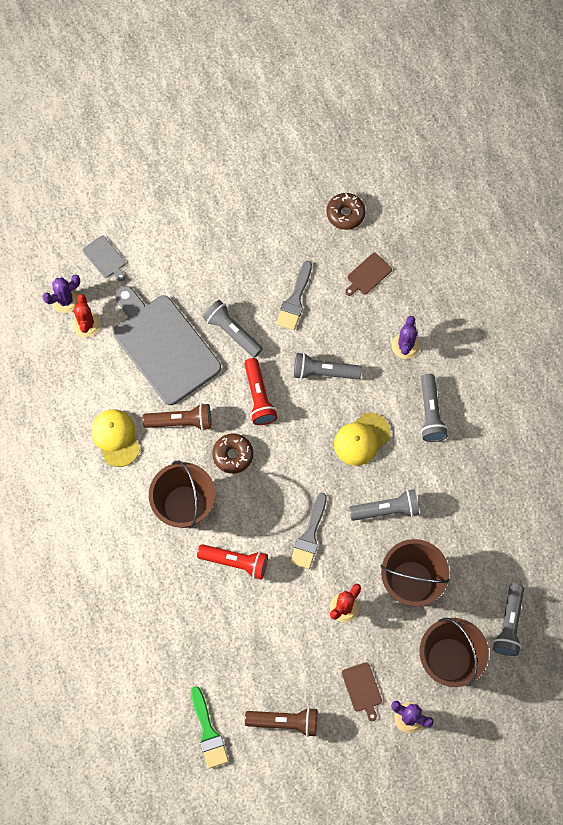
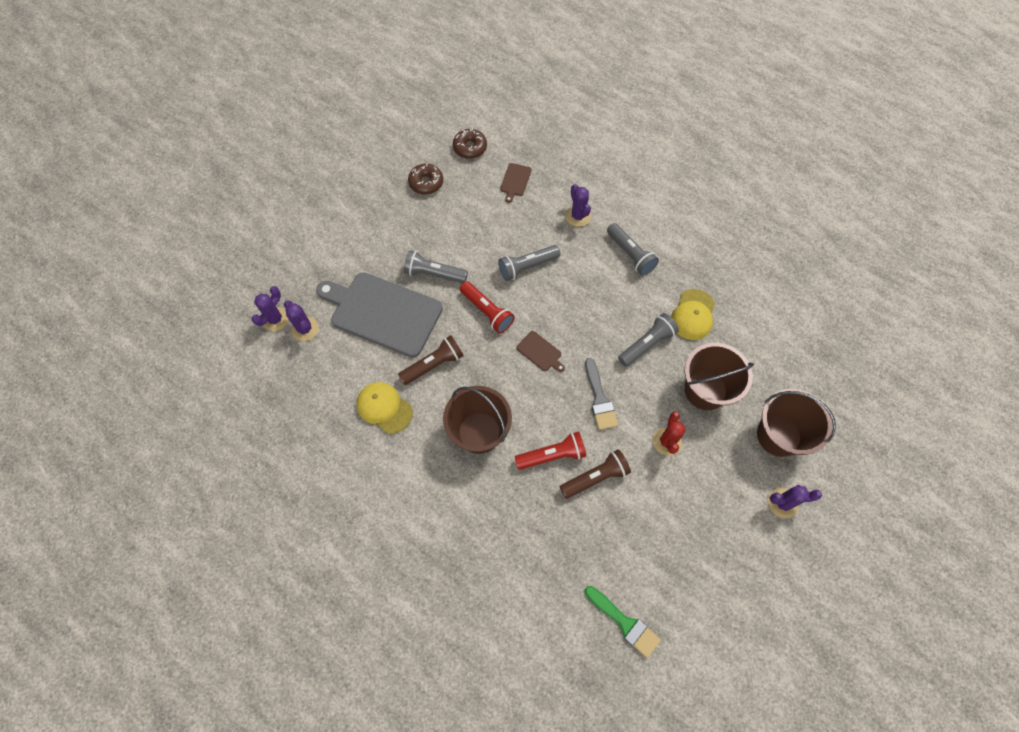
camera: 30 degrees left, 5 degrees down
red cactus [72,294,101,337] -> purple cactus [284,300,319,341]
grey cutting board [83,236,125,281] -> none
brown donut [212,433,253,474] -> brown donut moved to [408,164,443,195]
brown flashlight [245,707,317,737] -> brown flashlight moved to [560,449,631,499]
grey brush [276,261,312,330] -> none
yellow cap [334,413,391,466] -> yellow cap moved to [671,289,715,340]
brown cutting board [342,662,382,721] -> brown cutting board moved to [516,331,565,372]
grey flashlight [493,583,524,656] -> none

